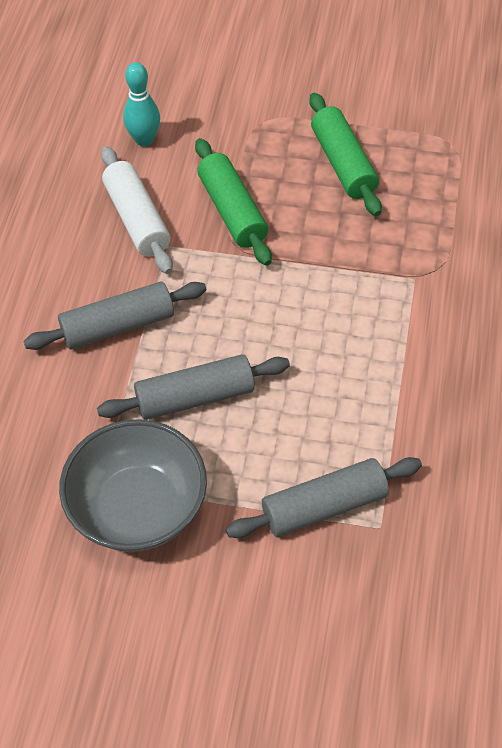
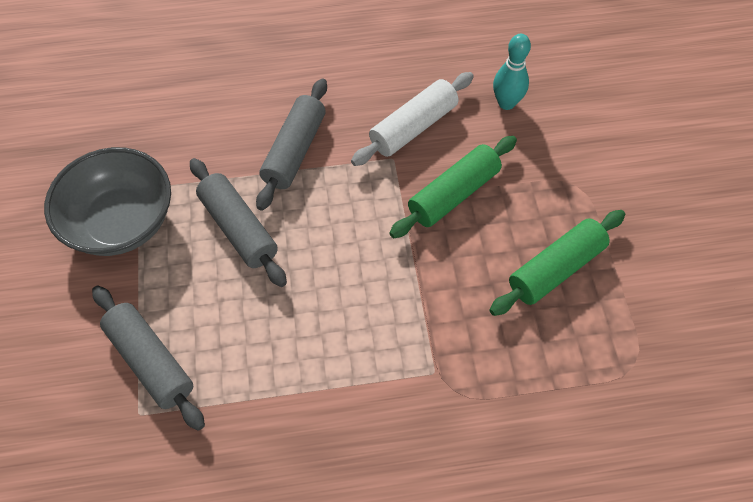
camera: 70 degrees right, 5 degrees up
grey rolling pin [24,281,206,350] -> grey rolling pin turned 60 degrees clockwise [256,79,327,211]

